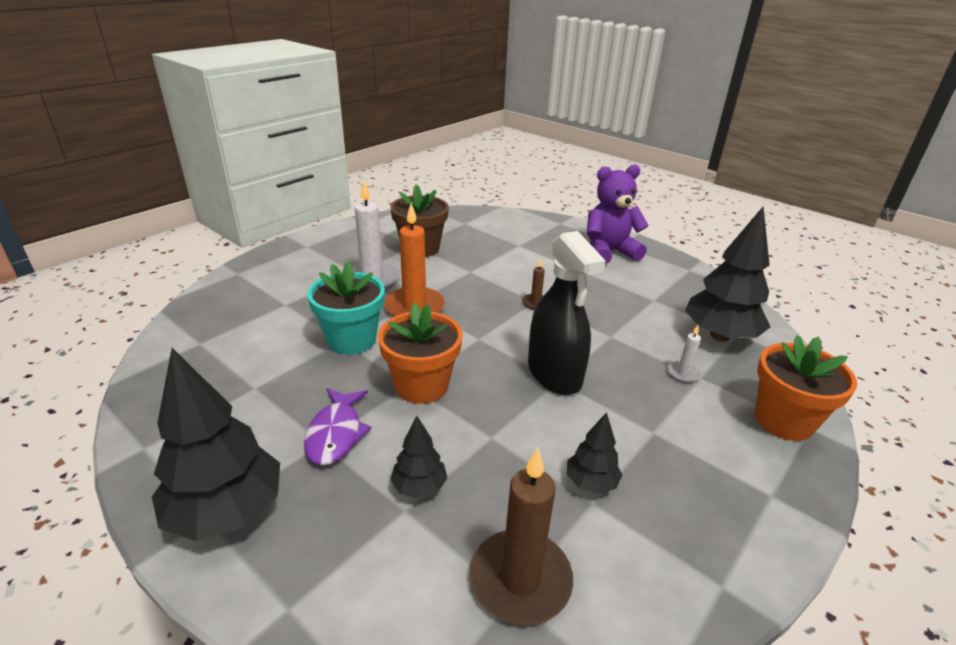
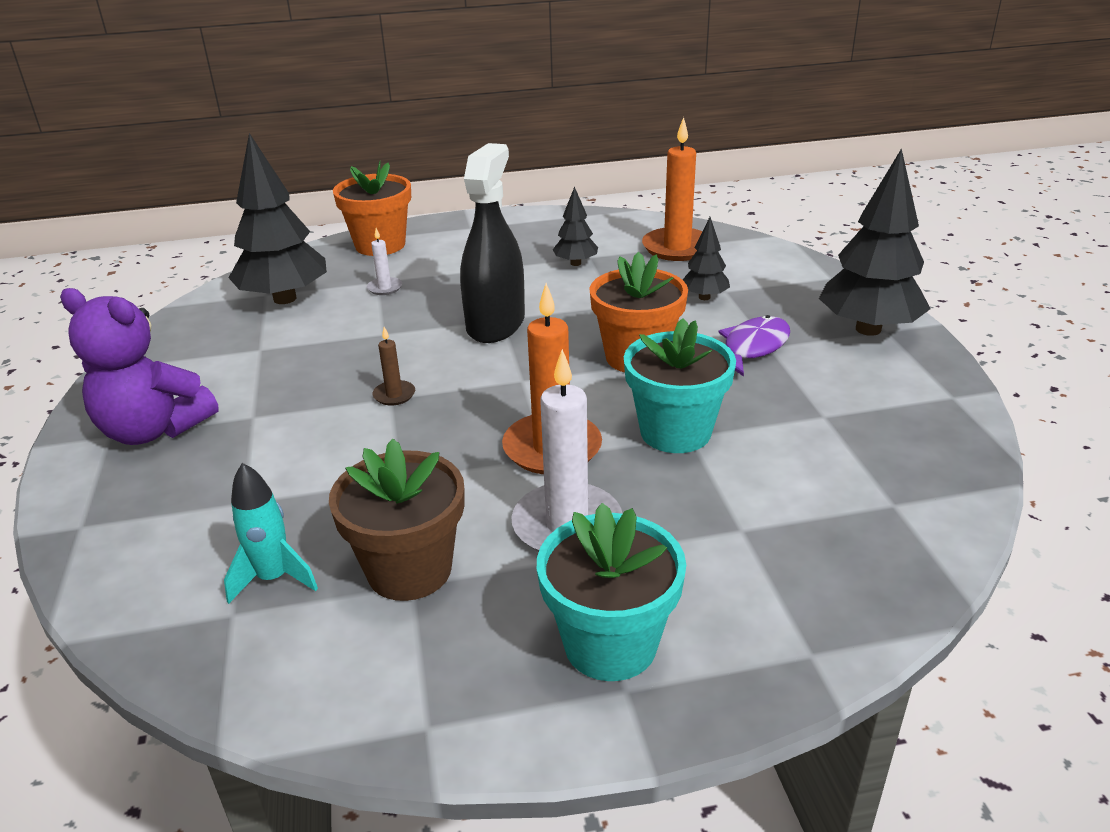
camera: 140 degrees left, 0 degrees up
brown candle [470,448,573,625] -> orange candle [642,117,702,261]
none -> turquoise rocket [224,463,318,604]
none -> turquoise flower pot [537,503,686,681]

